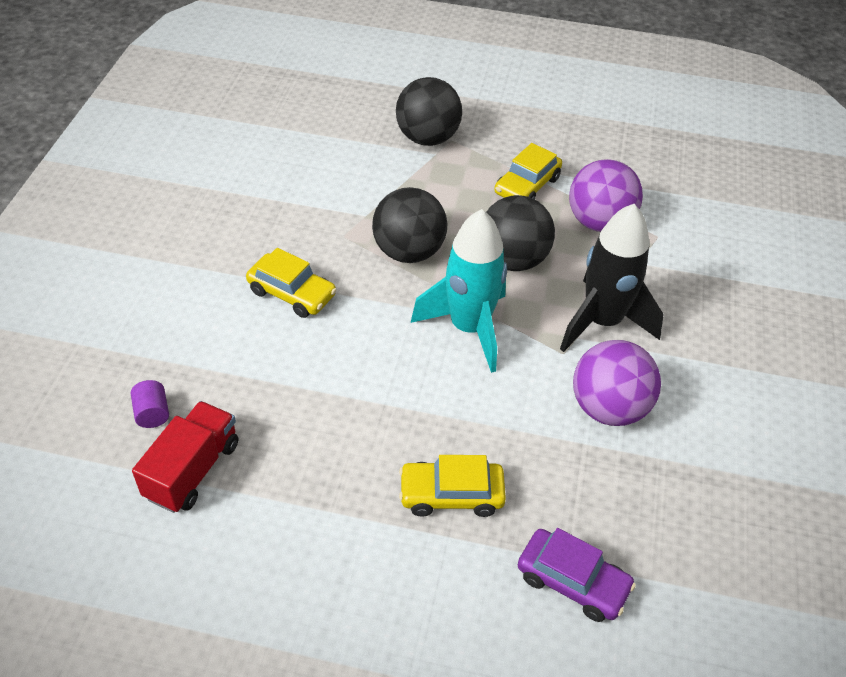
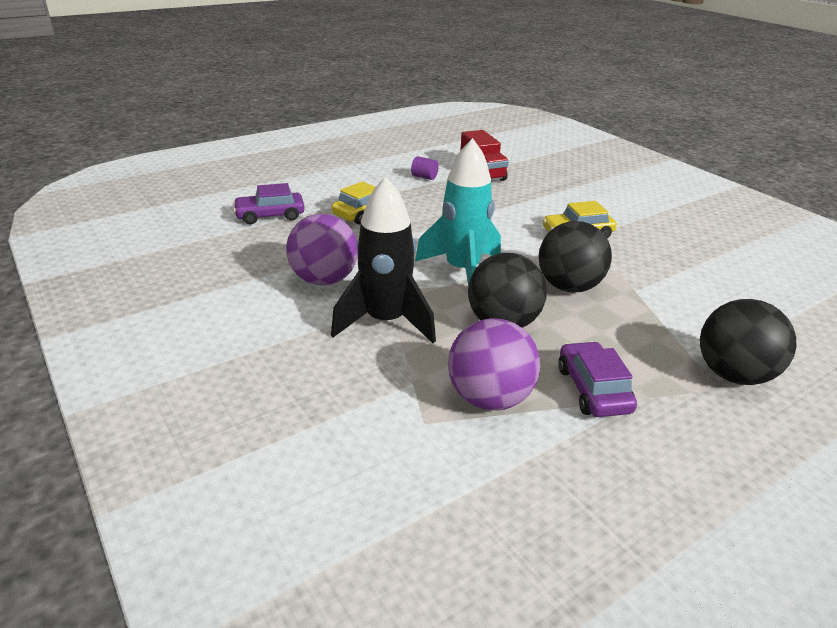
camera: 135 degrees right, 15 degrees down
purple cylinder [131,380,169,428] -> purple cylinder moved to [411,156,438,180]
yellow car [494,143,562,199] -> purple car [558,341,637,417]

